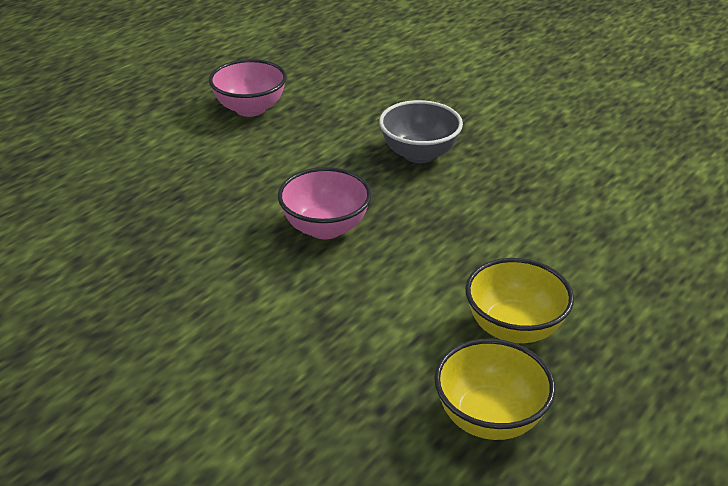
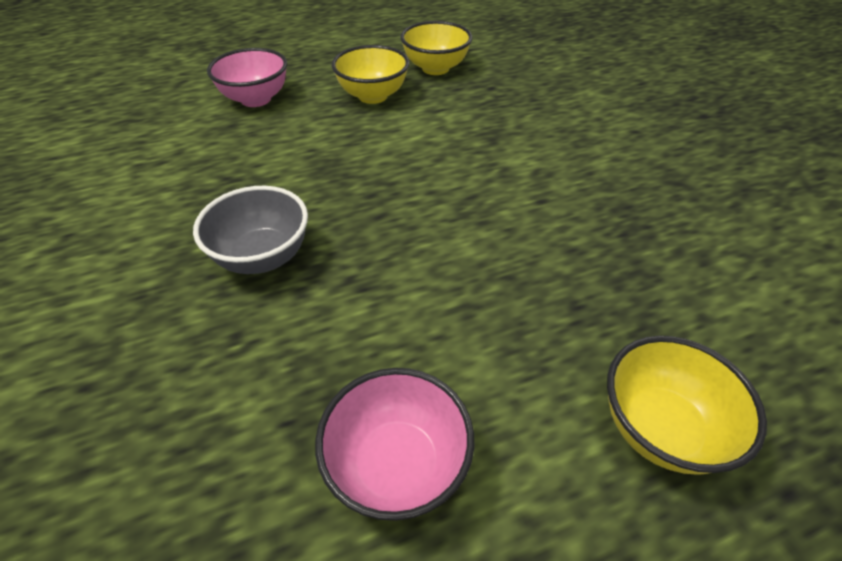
camera: 150 degrees left, 10 degrees up
pink bowl [278,167,372,239] -> pink bowl moved to [207,48,287,107]
none -> yellow bowl [607,336,767,475]

